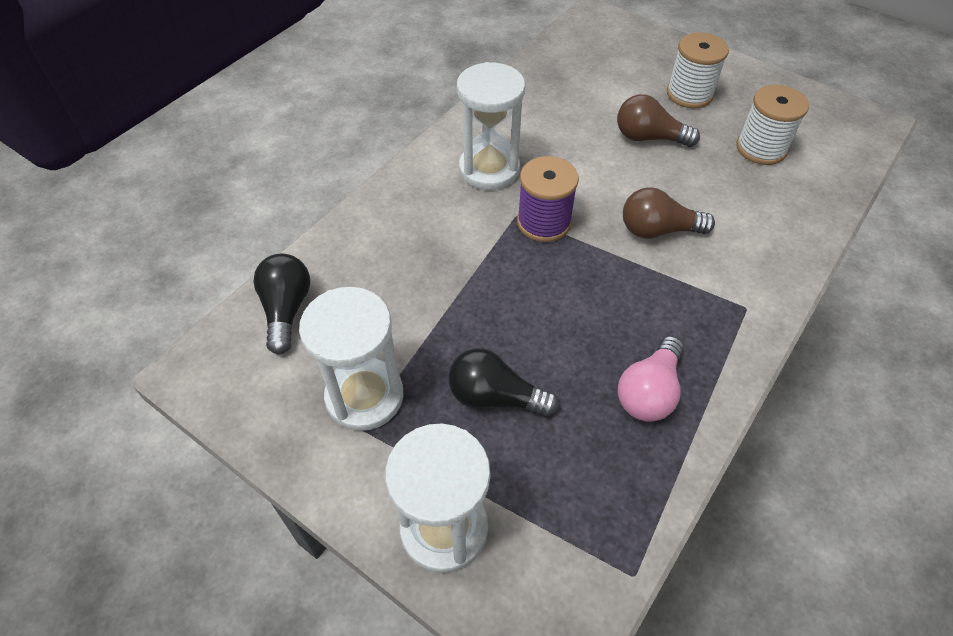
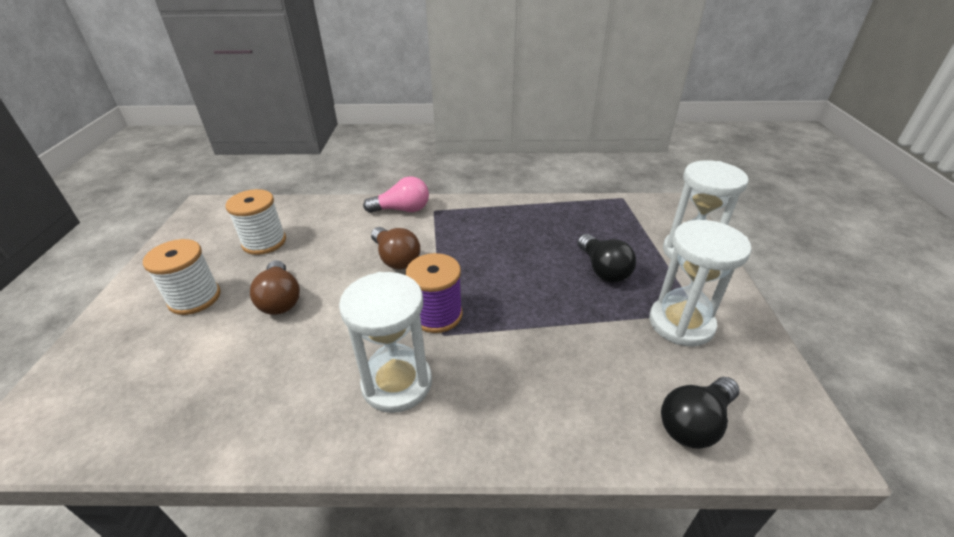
camera: 125 degrees left, 15 degrees down
pink light bulb [618,336,684,422] -> pink light bulb moved to [363,176,429,213]

